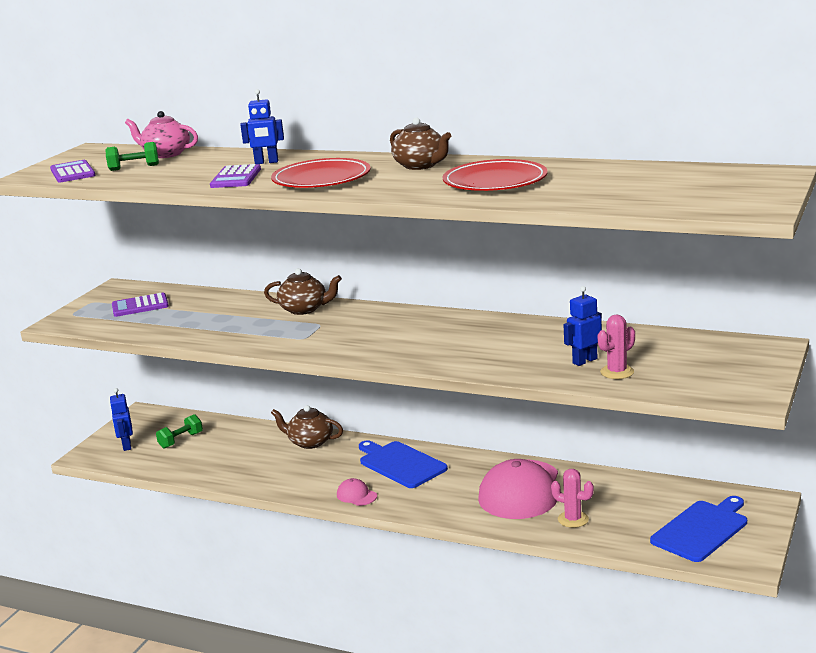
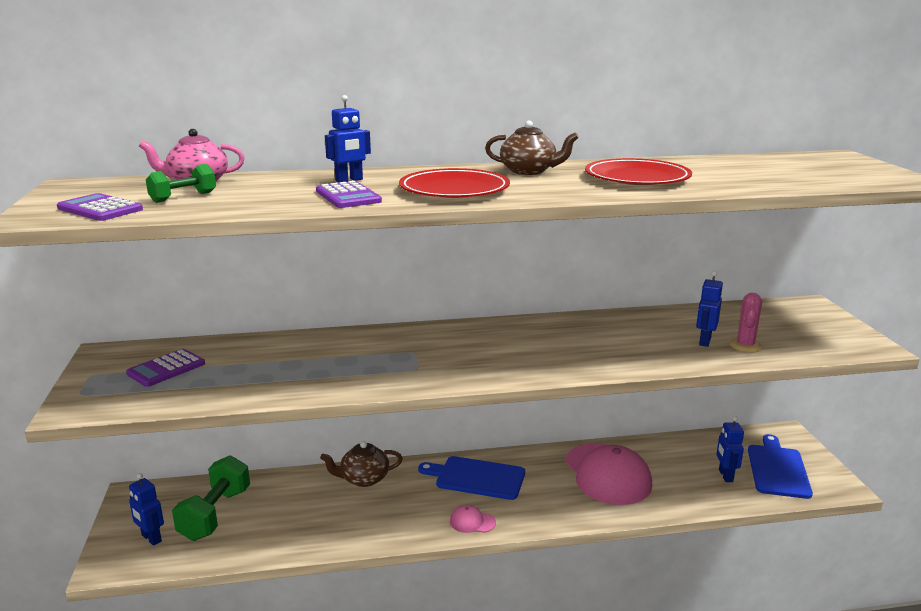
camera: 35 degrees left, 0 degrees up
green dumbbell [156,414,203,449] -> green dumbbell [172,455,250,541], size x1.76
brown teapot [264,268,342,315] -> none
pink cactus [551,469,594,528] -> none
none -> blue robot [716,416,744,482]

